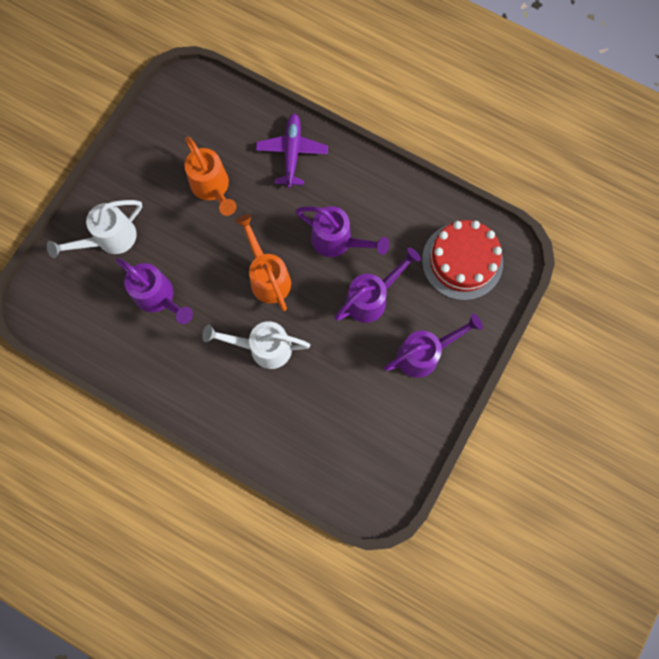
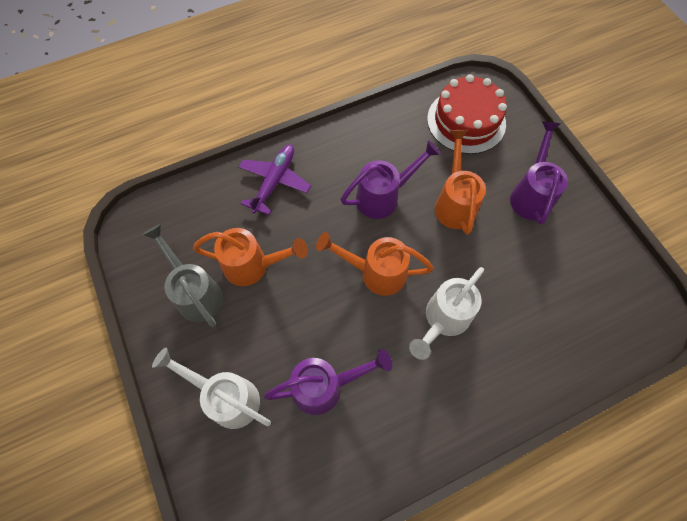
camera: 55 degrees left, 10 degrees down
white watering can [47,200,142,258] -> white watering can turned 120 degrees clockwise [152,347,271,429]
purple plane [256,113,328,188] -> purple plane turned 75 degrees clockwise [238,145,311,215]
purple watering can [334,247,421,323] -> orange watering can [435,130,486,235]
none -> grey watering can [142,224,223,327]

